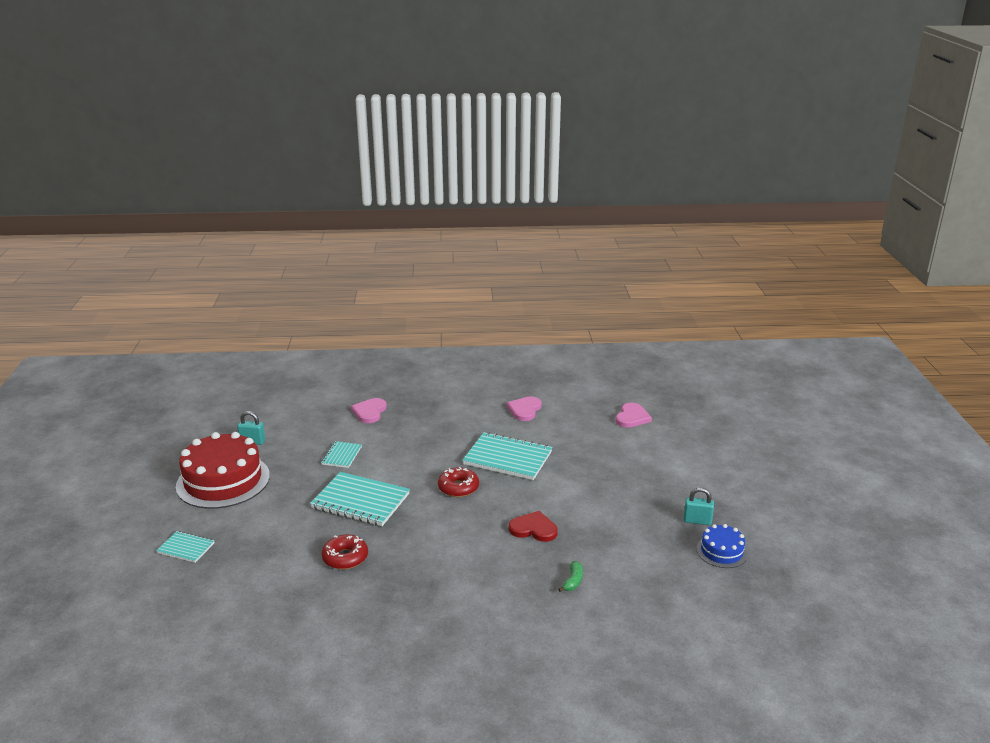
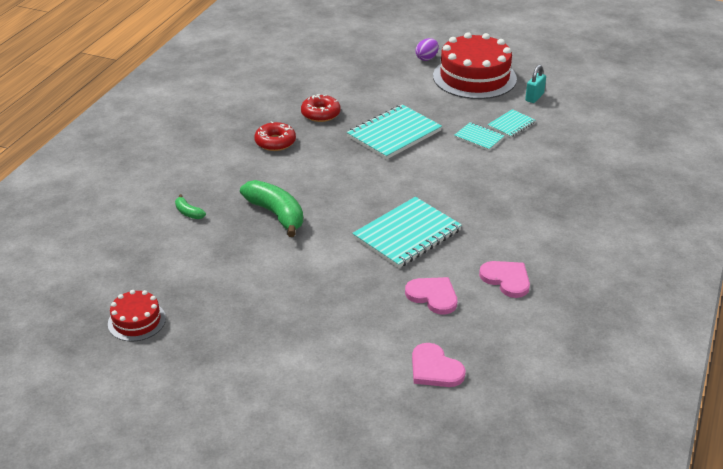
camera: 115 degrees right, 10 degrees up
turquoise notebook [156,531,215,563] -> turquoise notebook moved to [488,109,535,138]
pink heart [351,398,387,423] -> pink heart moved to [405,277,457,315]
red donut [438,467,479,497] -> red donut moved to [254,121,296,151]
red heart [509,511,558,542] -> green banana [240,180,303,237]
turquoise padlock [684,488,714,525] -> none
blue cake [696,524,748,568] -> red cake [108,290,166,342]
none -> purple egg [415,38,439,61]

